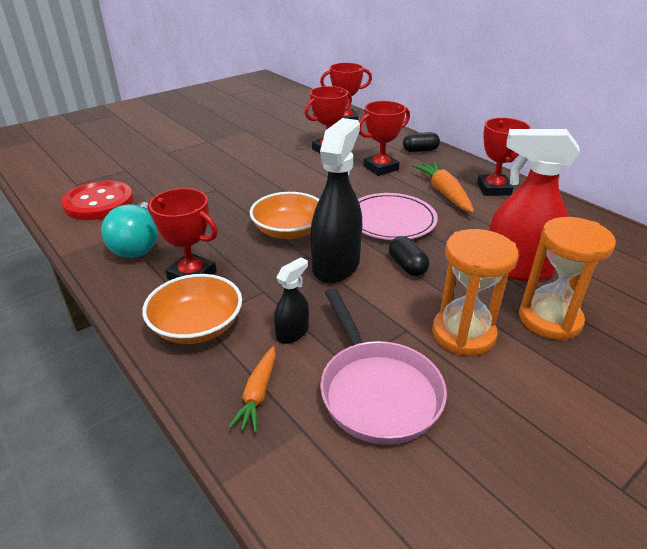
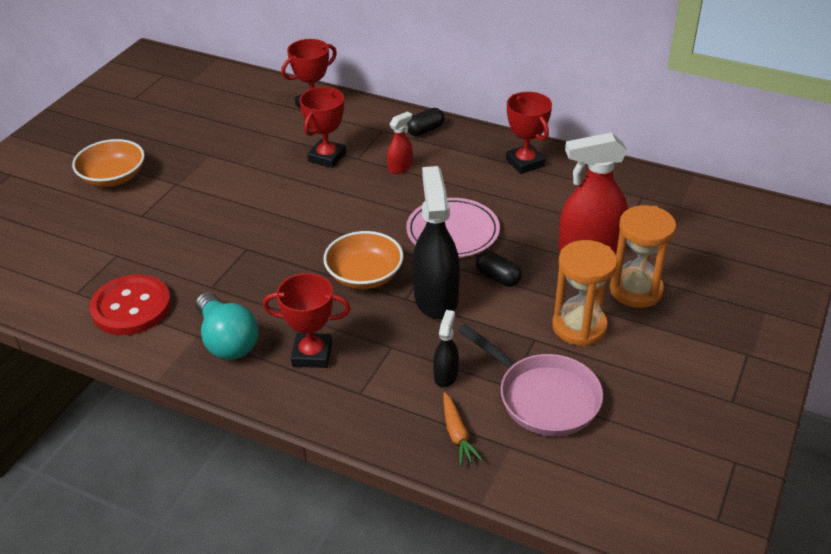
camera: 25 degrees left, 5 degrees up
orange bowl [142,274,242,344] -> orange bowl moved to [72,139,145,187]
red trophy [359,101,410,176] -> red spray bottle [387,111,413,174]
orange carrot [412,161,474,213] -> none

